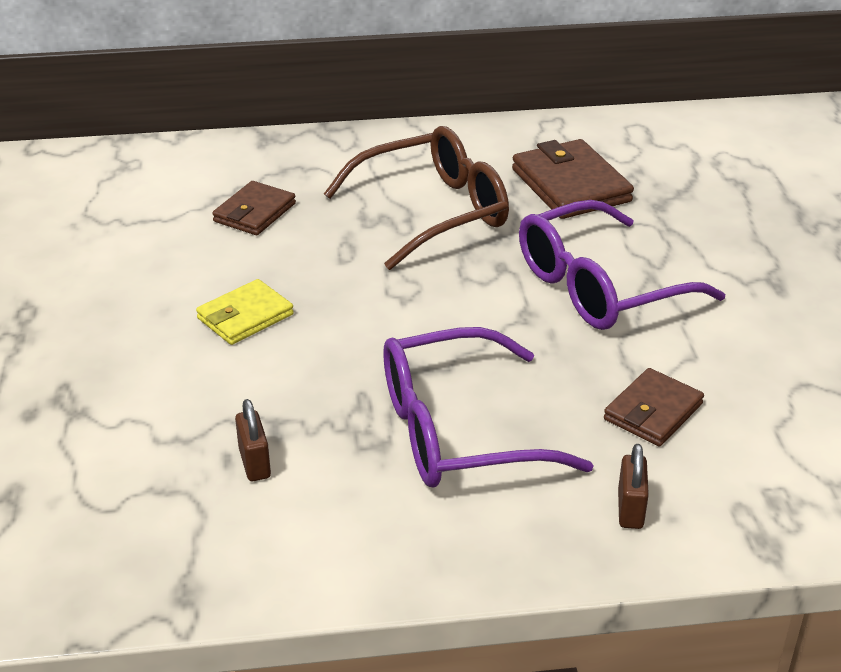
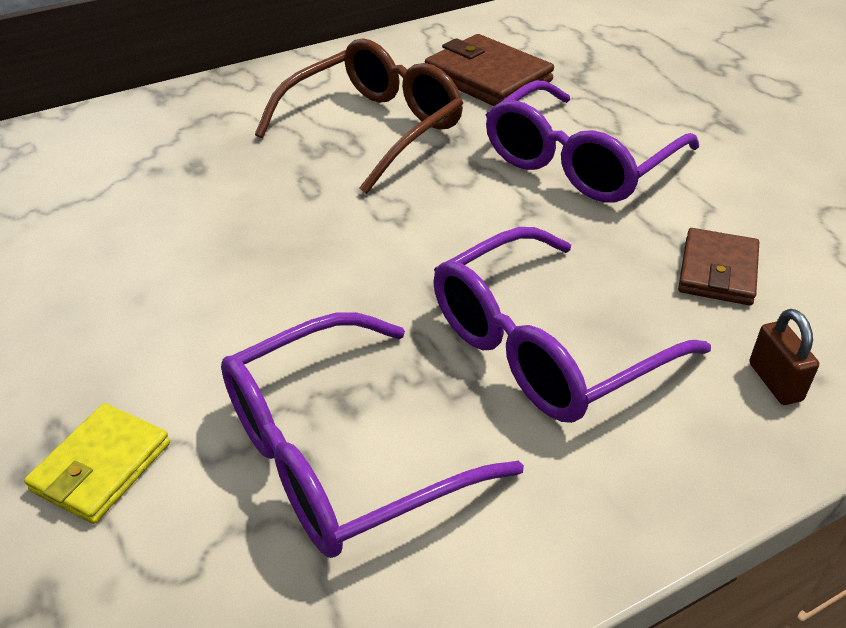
camera: 20 degrees left, 5 degrees up
yellow wallet [196,279,294,345] -> yellow wallet moved to [24,403,170,524]
brown wallet [212,181,296,235] -> none
brown padlock [235,399,271,481] -> purple glasses [221,312,524,558]

